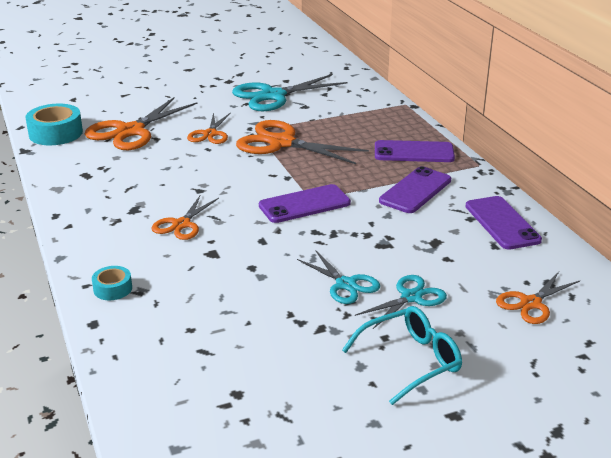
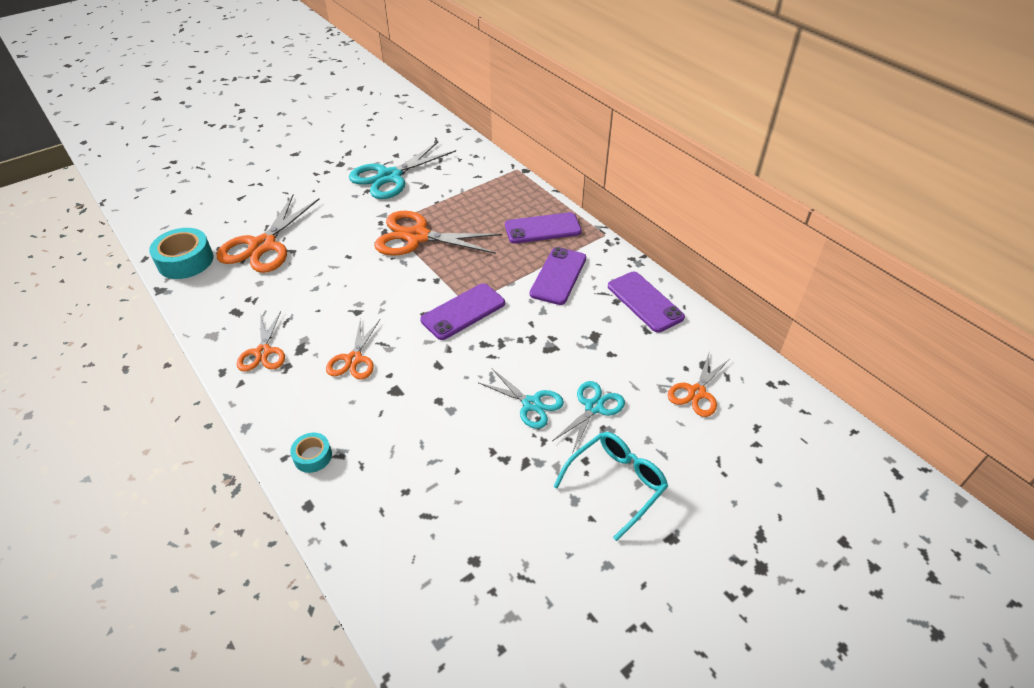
camera: 15 degrees left, 15 degrees up
orange scissors [187,112,231,144] -> orange scissors moved to [237,311,285,371]

